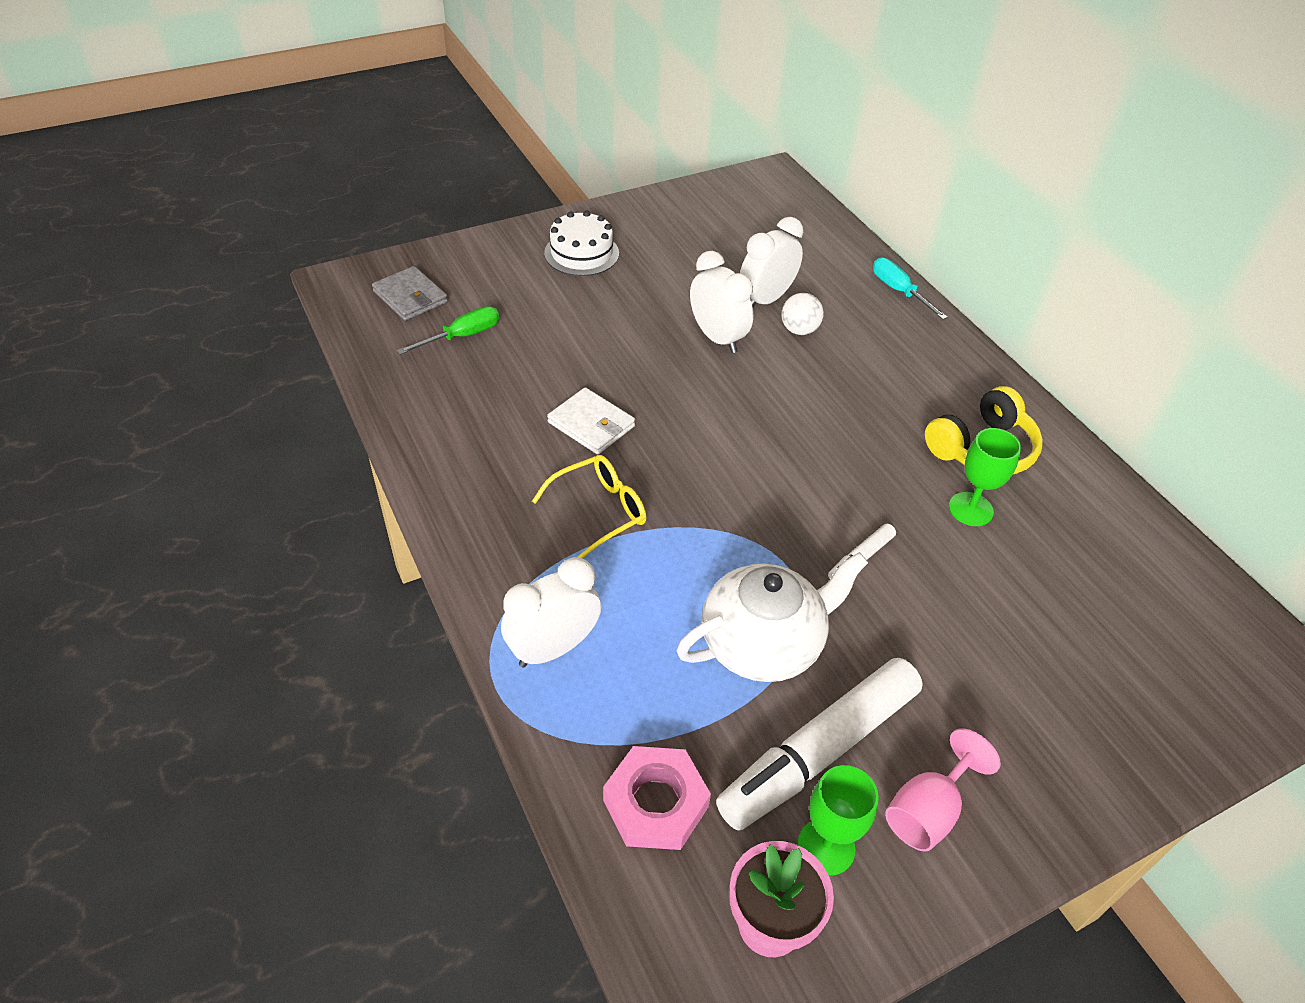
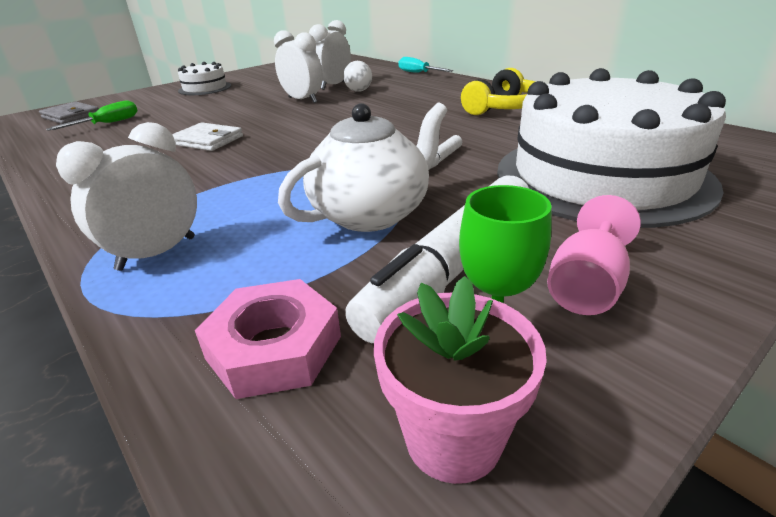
camera: 10 degrees left, 15 degrees down
yellow glasses [532,455,646,559] -> none
green goblet [949,428,1021,526] -> none
none -> white cake [497,68,726,228]

